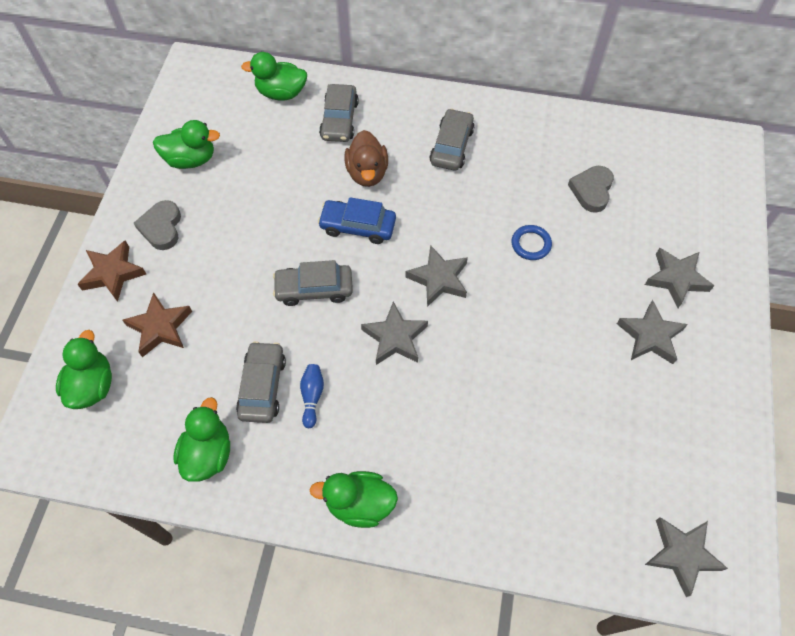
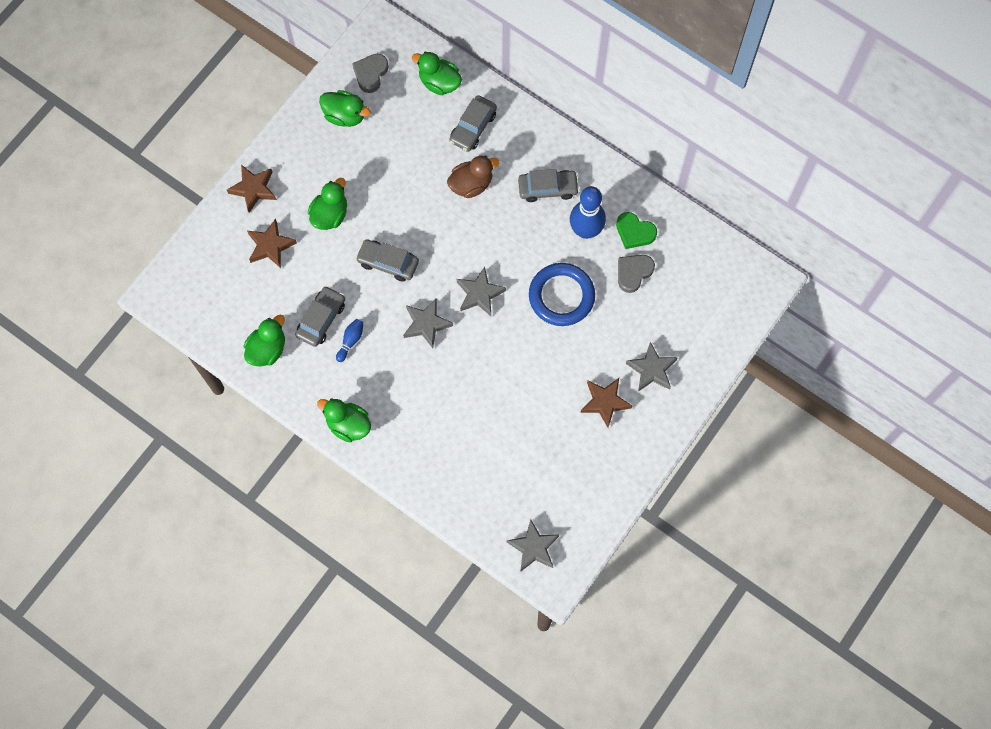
camera: 25 degrees right, 10 degrees up
green duck [56,330,112,409] -> green duck moved to [308,178,347,230]
grey heart [134,200,181,250] -> grey heart moved to [352,54,389,93]
blue car [318,197,396,244] -> none
brown duck [344,130,388,187] -> brown duck turned 135 degrees counterclockwise [447,155,500,198]
grey car [430,109,474,171] -> grey car turned 45 degrees clockwise [518,169,579,202]
blue ring [512,225,552,260] -> blue ring [529,263,595,326], size x2.04
grey star [617,300,688,364] -> brown star [580,378,632,428]
none -> blue bowling pin [570,186,606,239]
none -> green heart [616,212,657,249]

